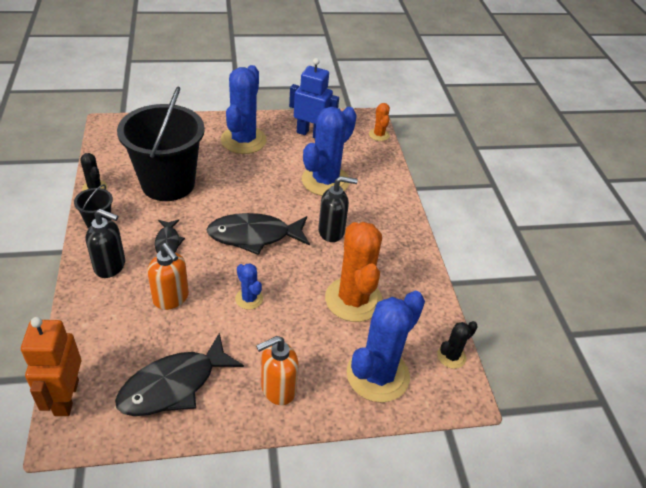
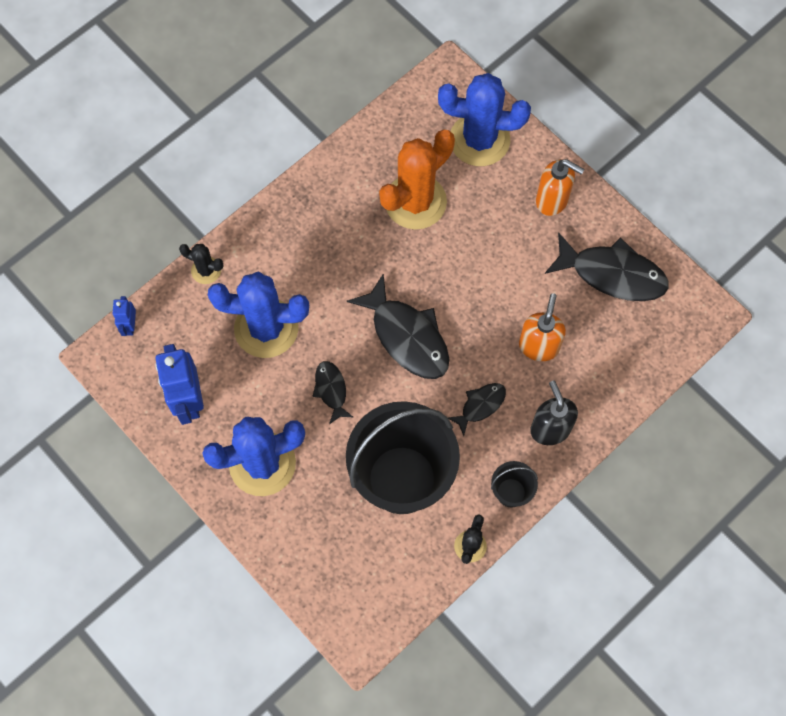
camera: 120 degrees left, 25 degrees up
orange robot [21,317,81,416] -> none
blue cactus [235,263,263,310] -> none
black soap dispenser [318,176,358,242] -> none
orange cactus [369,103,390,141] -> blue robot [112,296,136,336]
black cactus [437,321,478,369] -> black cactus moved to [179,244,223,284]
none -> black fish [312,361,354,424]

